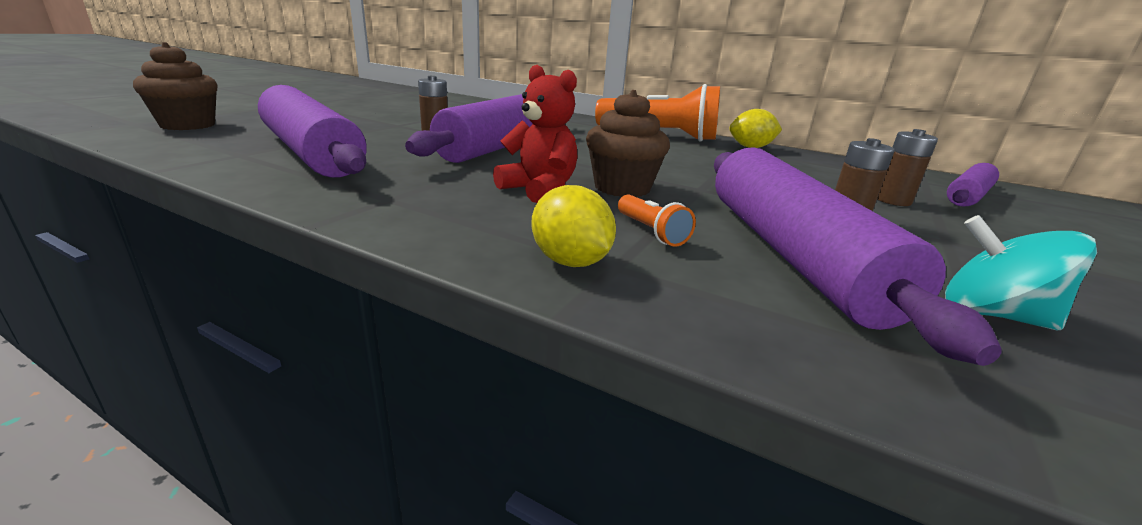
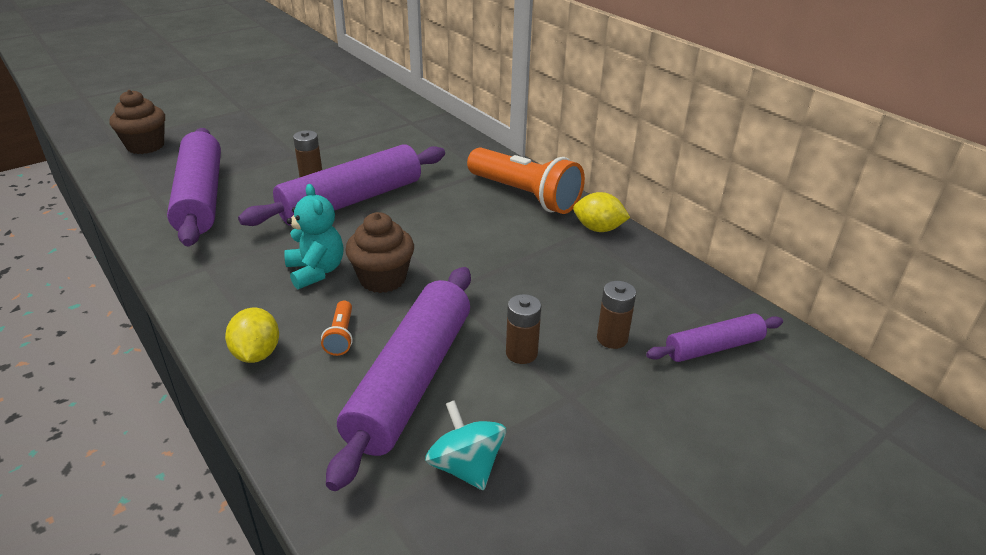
camera: 25 degrees right, 10 degrees up
red teddy bear [493,65,577,203] -> turquoise teddy bear [284,184,343,289]

